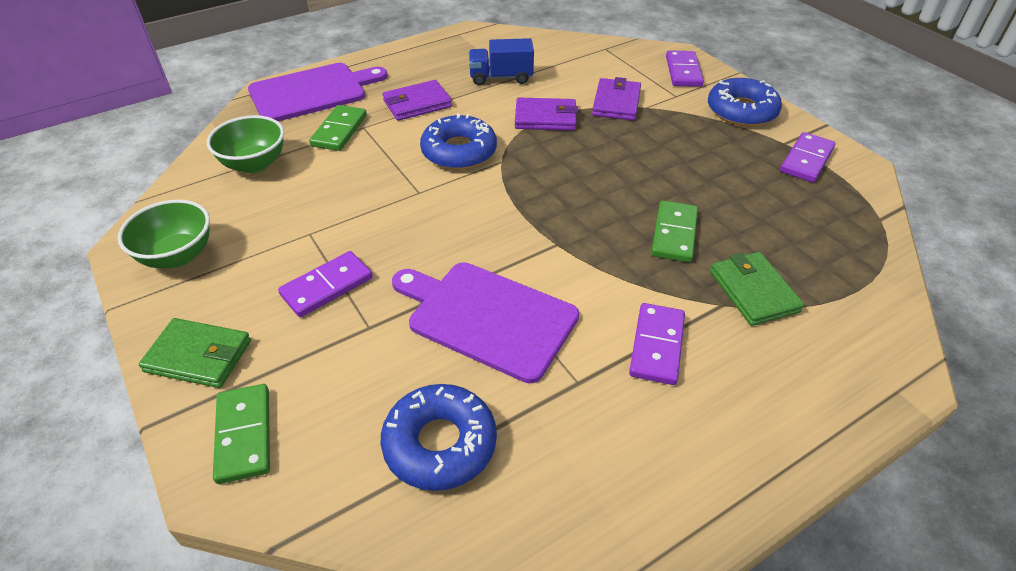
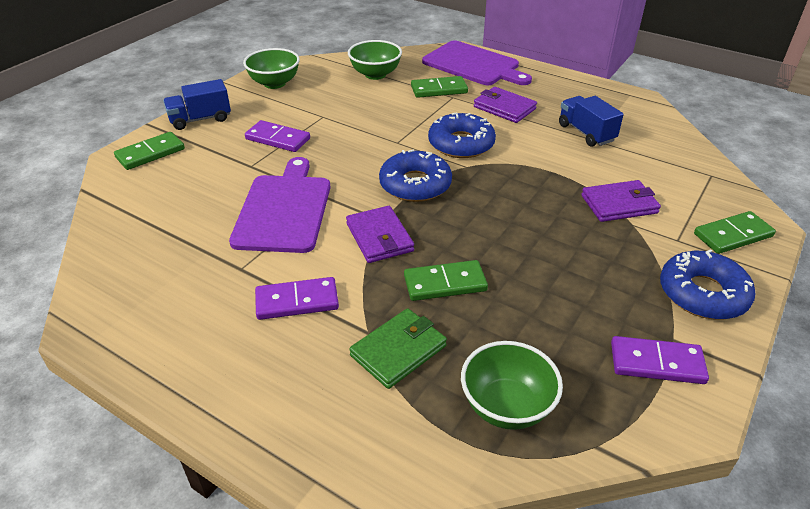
camera: 65 degrees right, 5 degrees down
green wallet [139,318,251,388] -> blue truck [163,79,231,130]
blue donut [381,384,497,491] -> blue donut moved to [379,149,452,202]
purple wallet [515,97,578,131] -> purple wallet moved to [346,206,414,263]
purple domino [666,50,704,87] -> green domino [694,211,776,254]
none -> green bowl [461,341,563,430]

